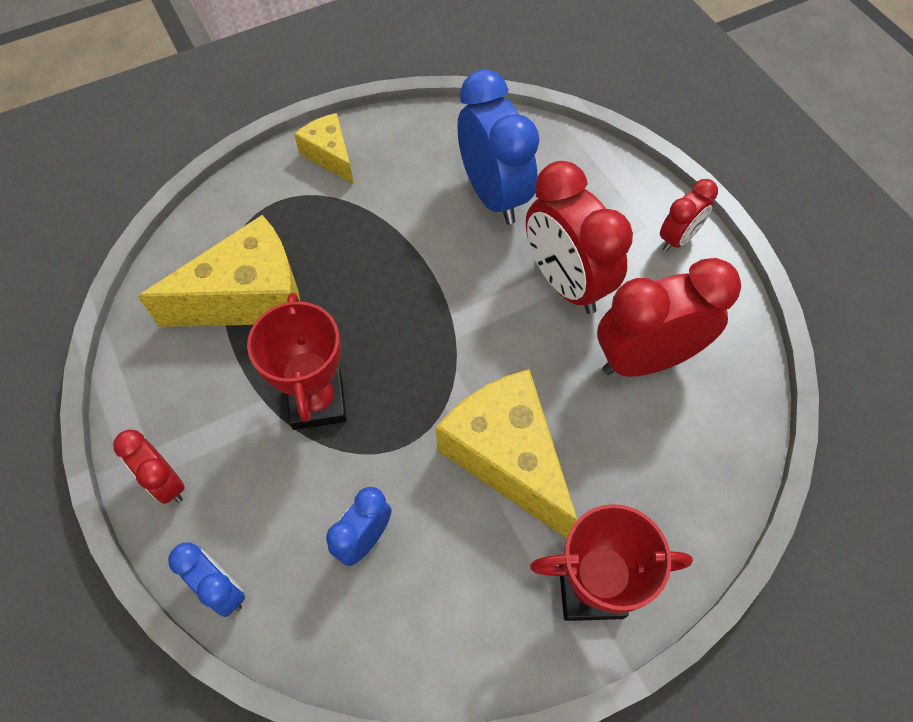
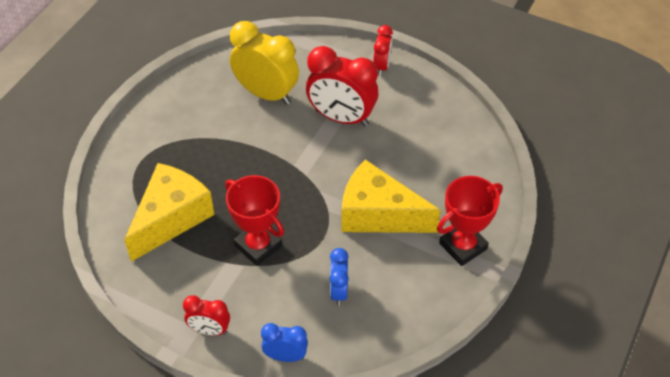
camera: 35 degrees left, 10 degrees down
yellow cheese [294,113,354,184] -> none
blue clock [457,69,539,224] -> yellow clock [230,21,299,105]
red clock [597,258,741,377] -> none

